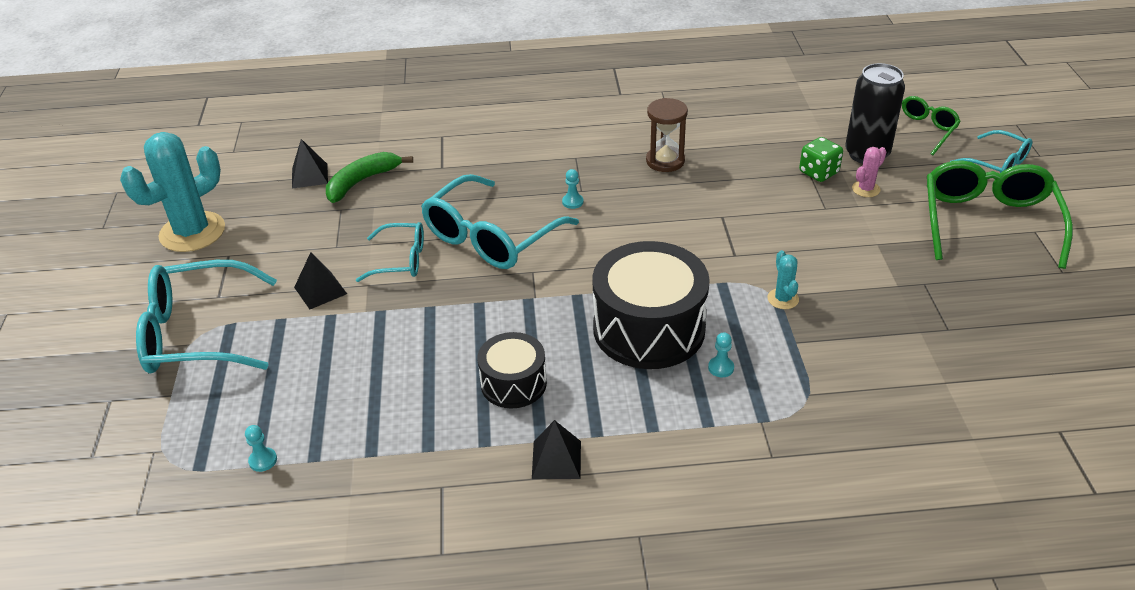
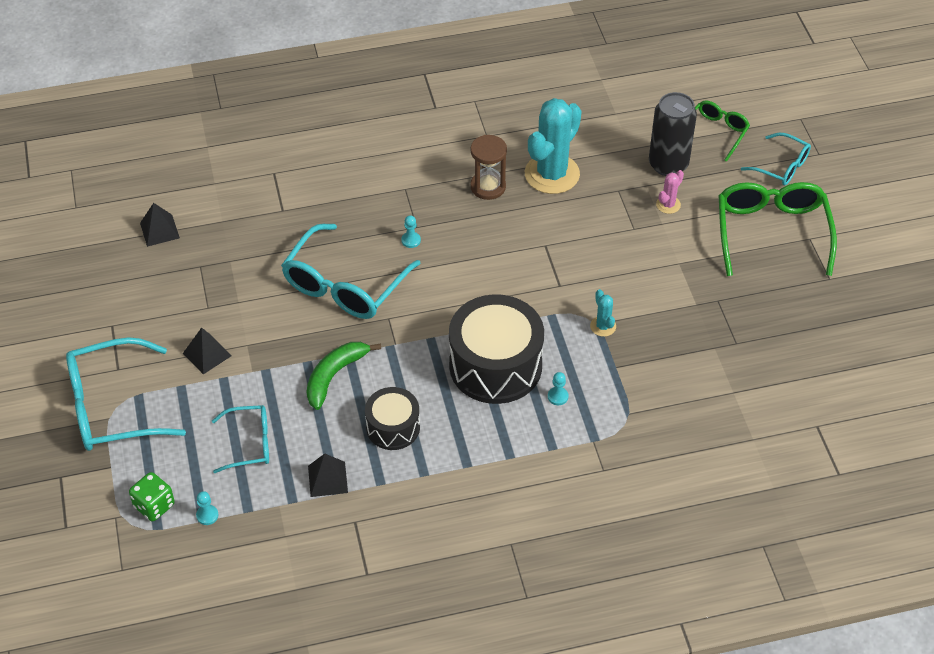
camera: 10 degrees left, 10 degrees up
turquoise cactus [120,132,225,252] -> turquoise cactus moved to [525,98,582,194]
green banana [326,152,413,203] -> green banana moved to [307,342,381,410]
turquoise glasses [356,222,424,282] -> turquoise glasses moved to [212,405,269,473]
black pyramid [532,420,581,479] -> black pyramid moved to [308,454,348,497]
green dice [799,137,843,182] -> green dice moved to [129,472,175,521]

